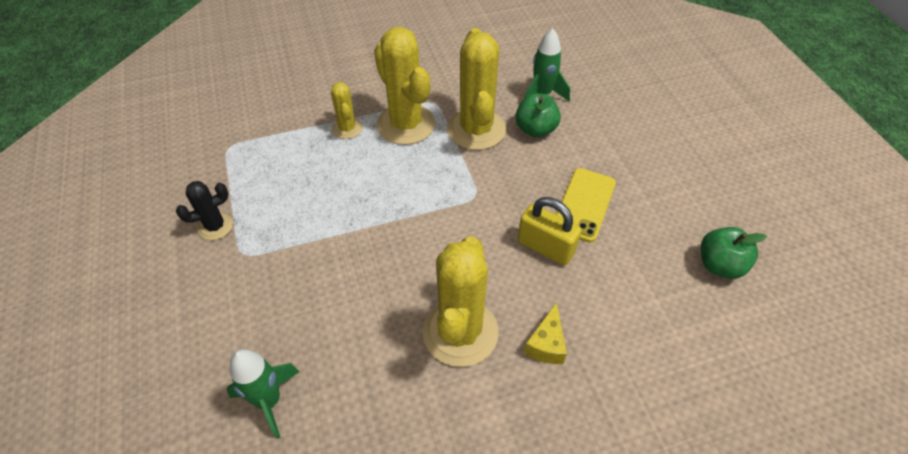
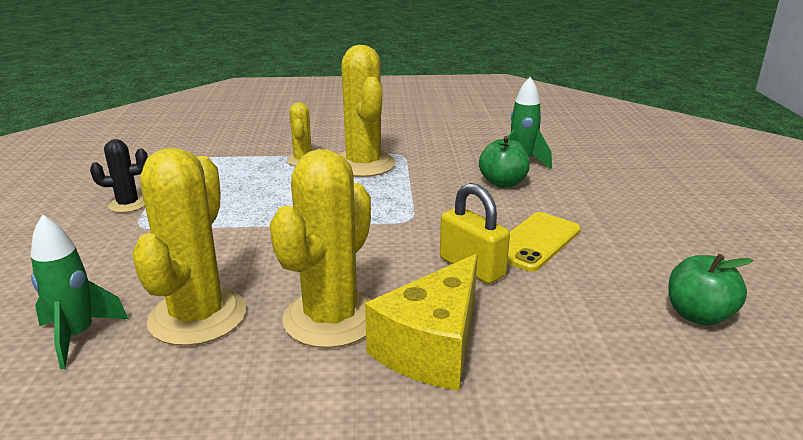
camera: 15 degrees right, 25 degrees down
yellow cactus [447,28,506,150] -> yellow cactus moved to [132,148,246,346]
yellow cheese [524,303,567,364] -> yellow cheese [365,254,478,391], size x1.95

